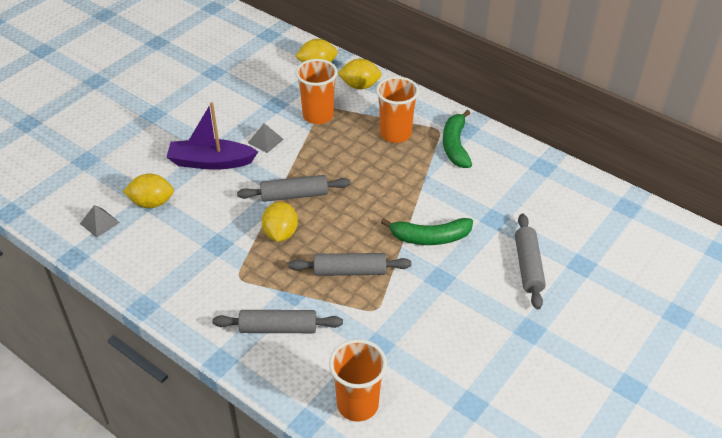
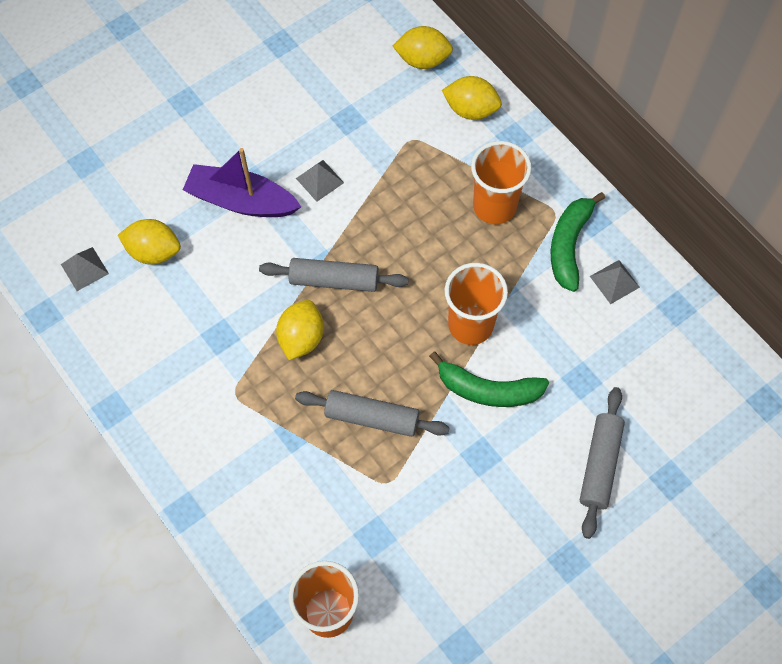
camera: 15 degrees right, 20 degrees up
grey rolling pin [212,310,343,333] -> none
orange cup [295,59,338,124] -> orange cup moved to [444,263,508,345]
none -> grey pyramid [590,260,640,304]

